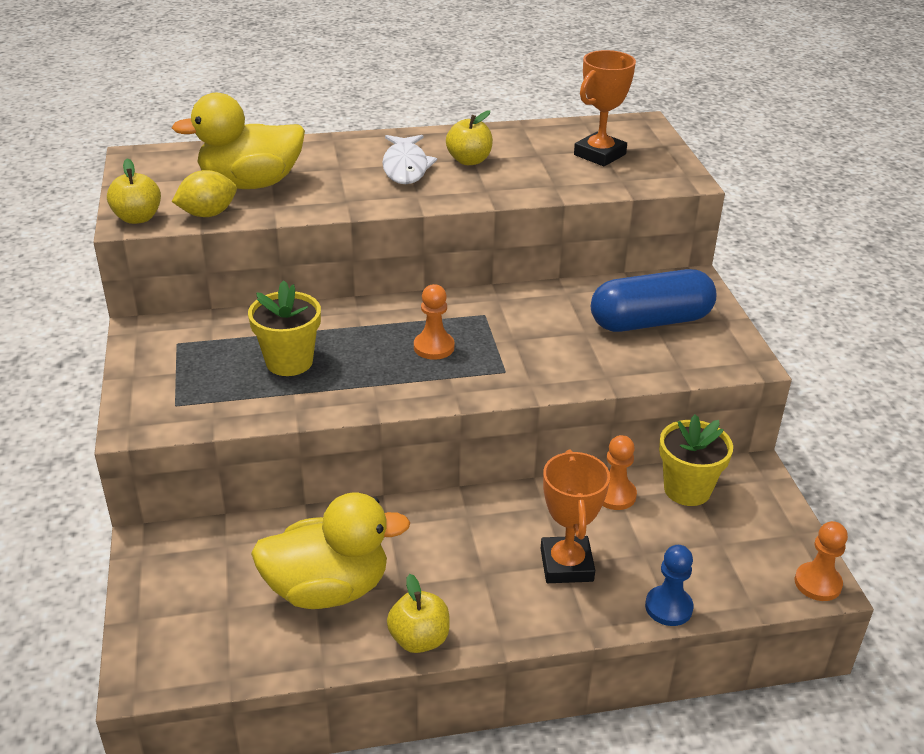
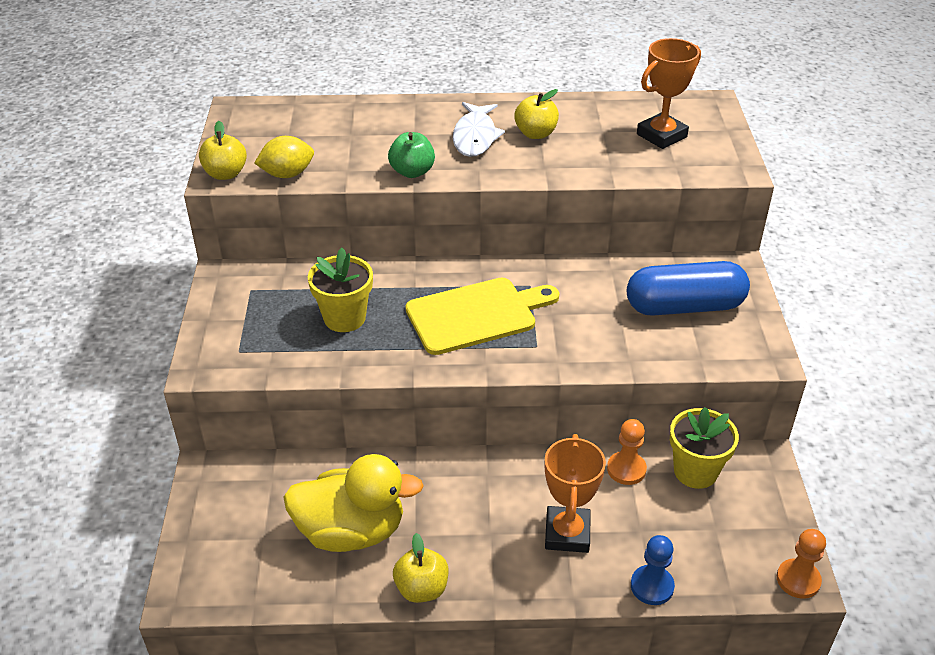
camera: 10 degrees right, 5 degrees up
yellow duck [172,93,305,189] -> none
orange pawn [414,284,455,360] -> yellow cutting board [405,278,559,355]
none -> green apple [388,132,435,178]

